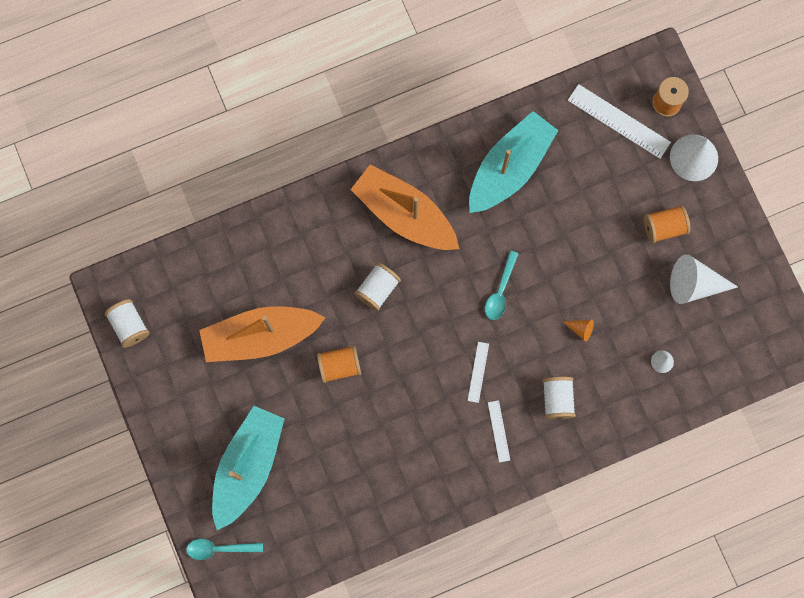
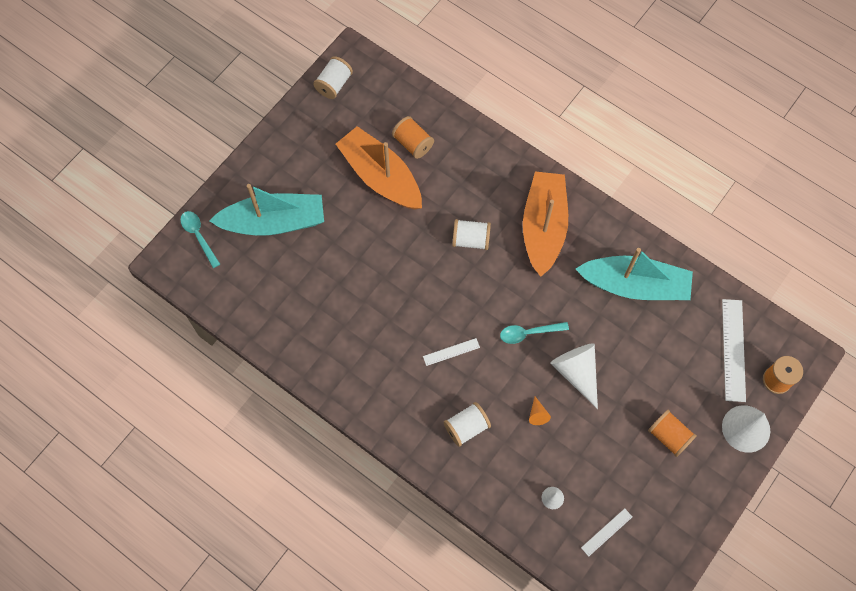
camera: 60 degrees right, 10 degrees down
orange spool [317,345,361,383] -> orange spool moved to [392,116,434,159]
white ruler [488,400,510,462] -> white ruler moved to [581,508,632,557]
white cone [670,254,738,304] -> white cone moved to [550,343,598,409]

